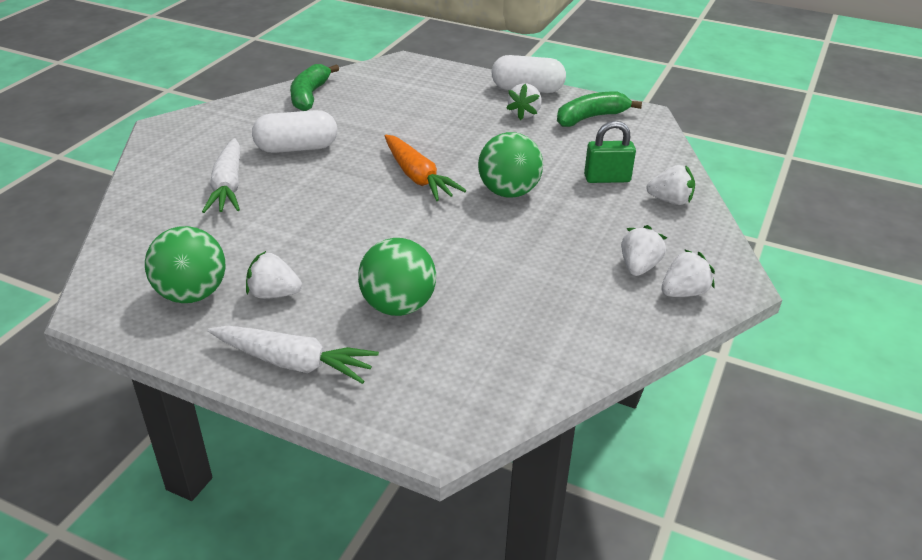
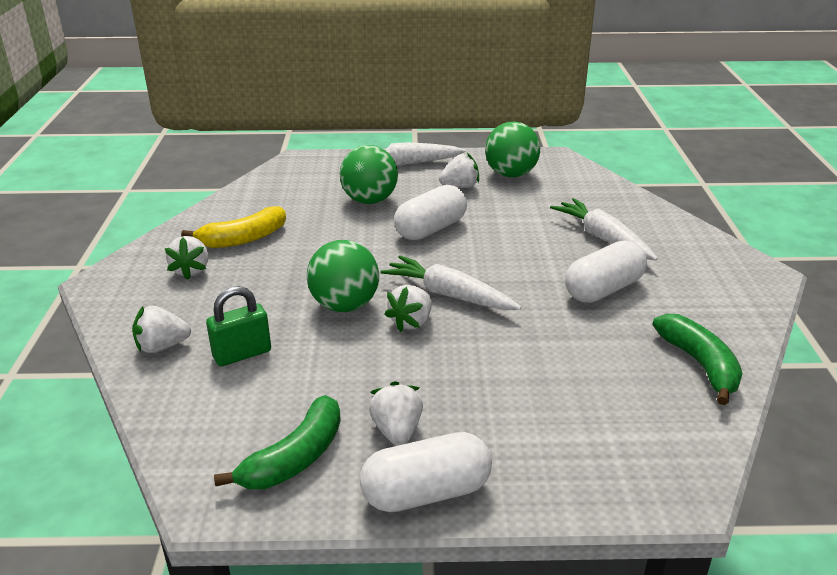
camera: 155 degrees right, 5 degrees down
orange carrot [385,135,466,201] -> white carrot [380,255,521,310]
white strawberry [661,249,715,297] -> white strawberry moved to [384,285,432,332]
none -> yellow banana [181,206,286,248]
none -> white capsule [394,185,467,240]

